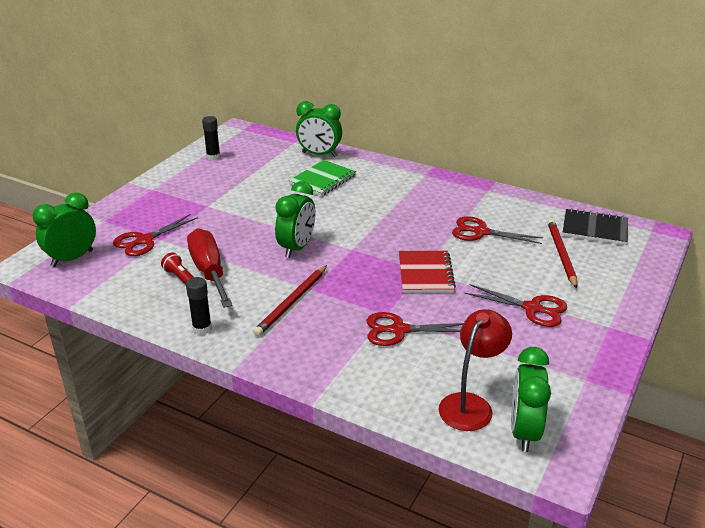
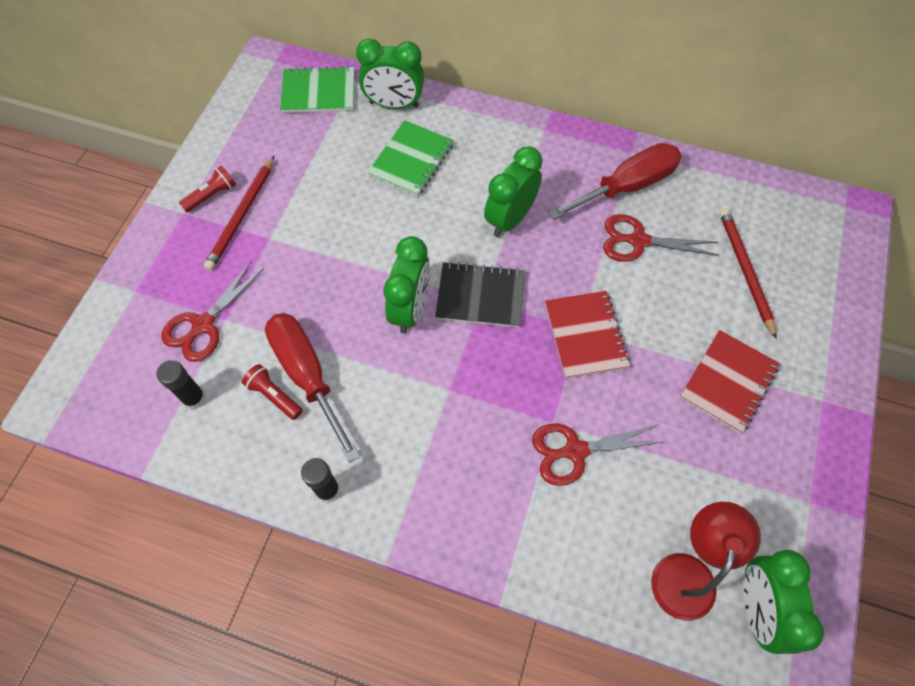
camera: 10 degrees left, 30 degrees up
green clock [33,193,96,267] -> green clock moved to [484,146,543,237]
black glue stick [202,116,220,160] -> black glue stick moved to [157,360,206,409]
red pencil [253,265,327,336] -> red pencil moved to [204,156,274,270]
red scissors [464,284,567,327] -> red notebook [680,330,780,434]
black notebook [562,208,628,245] -> black notebook moved to [435,261,525,328]
none -> red flashlight [179,166,236,212]
none -> green notebook [280,66,354,113]
none -> red screwdriver [548,143,682,220]

